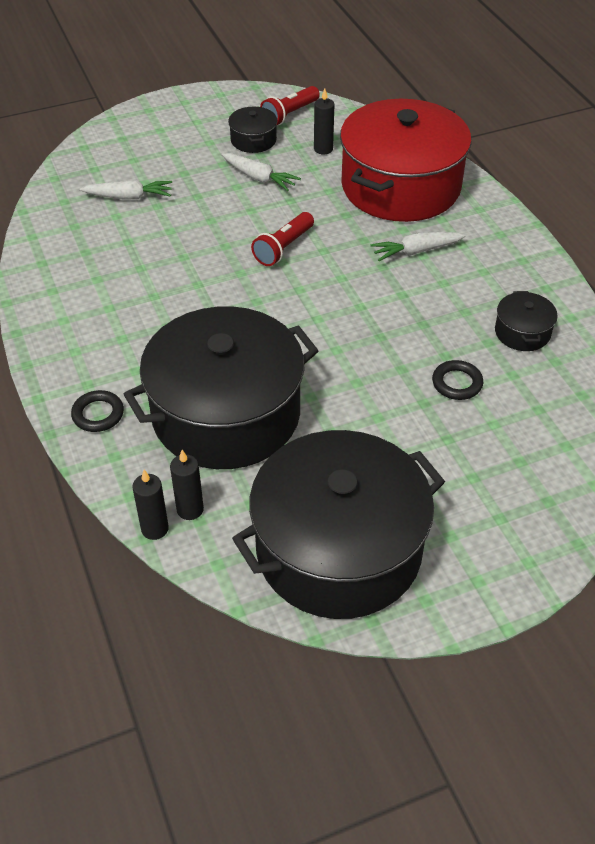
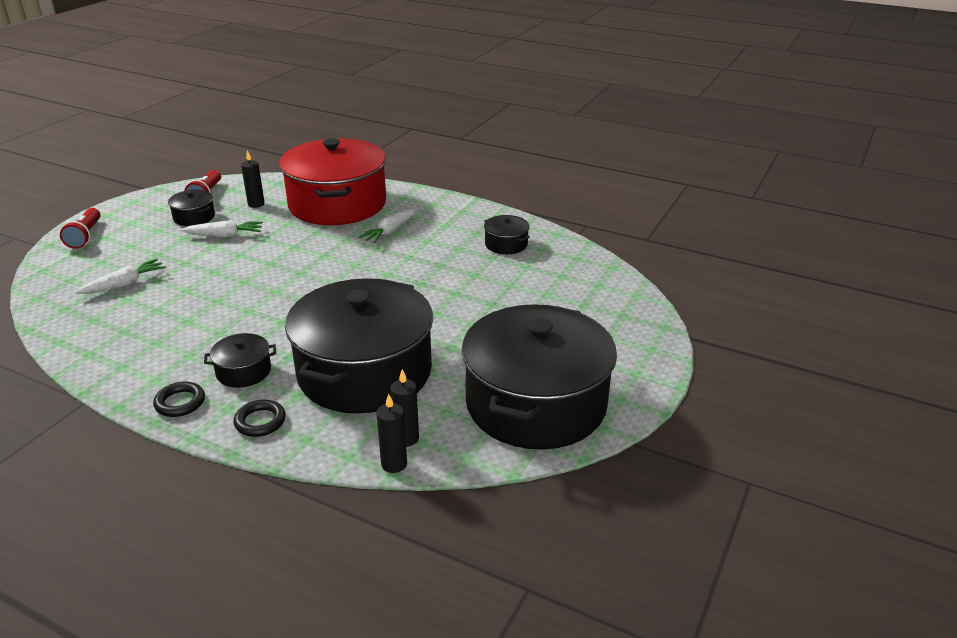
camera: 40 degrees left, 15 degrees down
red flashlight [251,212,314,266] -> red flashlight moved to [60,208,101,249]
black ring [432,360,483,400] -> black ring moved to [153,382,205,417]
none -> black pot [204,333,276,388]

